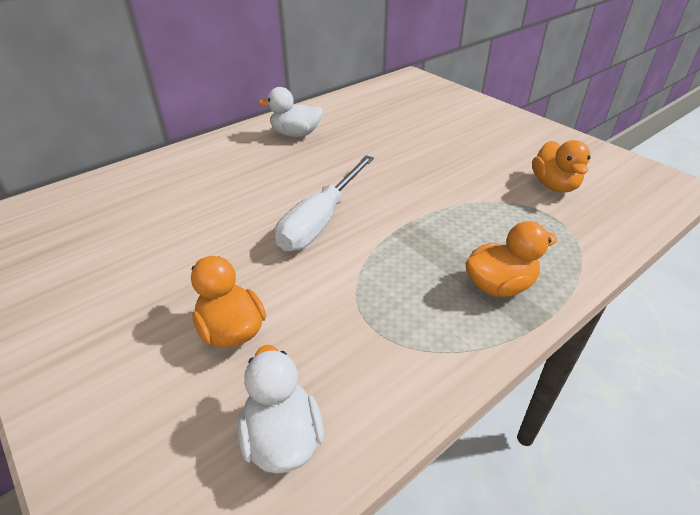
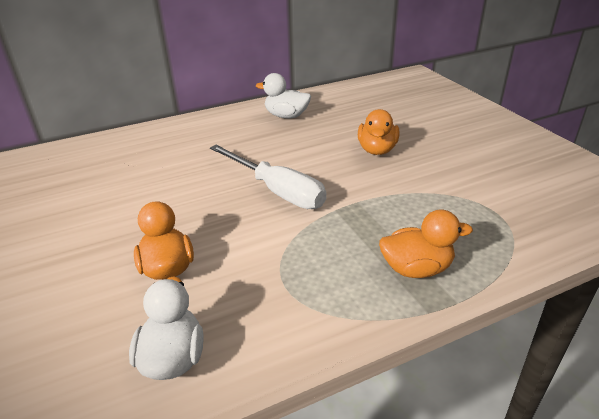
camera: 15 degrees right, 5 degrees down
white screwdriver [275,155,374,251] -> white screwdriver turned 90 degrees counterclockwise [210,145,326,209]
orange duck [532,140,590,193] -> orange duck moved to [358,109,400,155]

